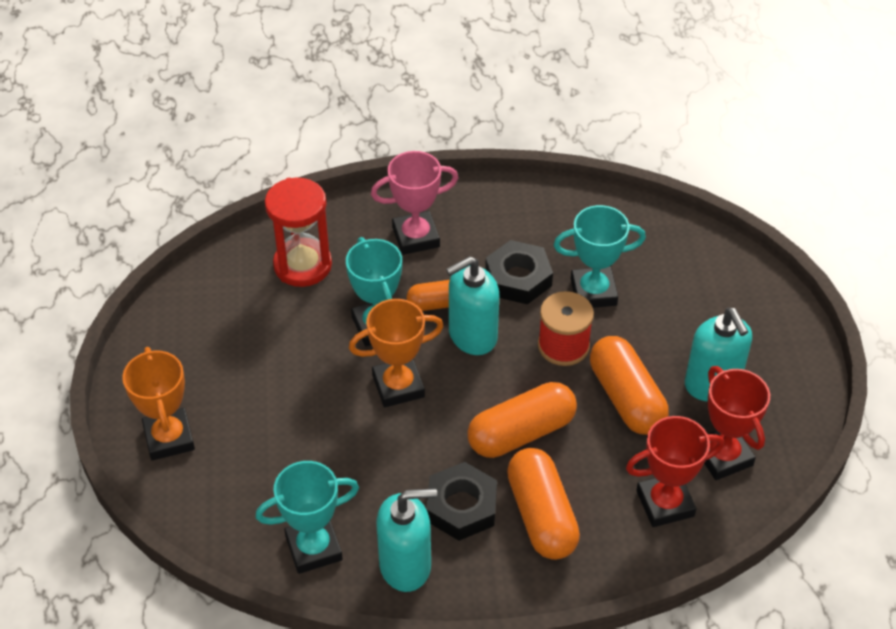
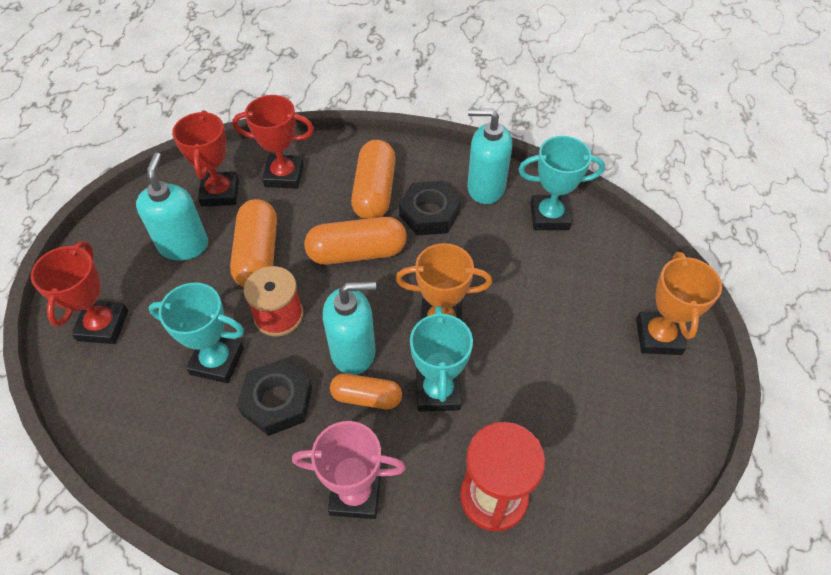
camera: 160 degrees left, 5 degrees up
none -> red trophy [31,241,128,344]

